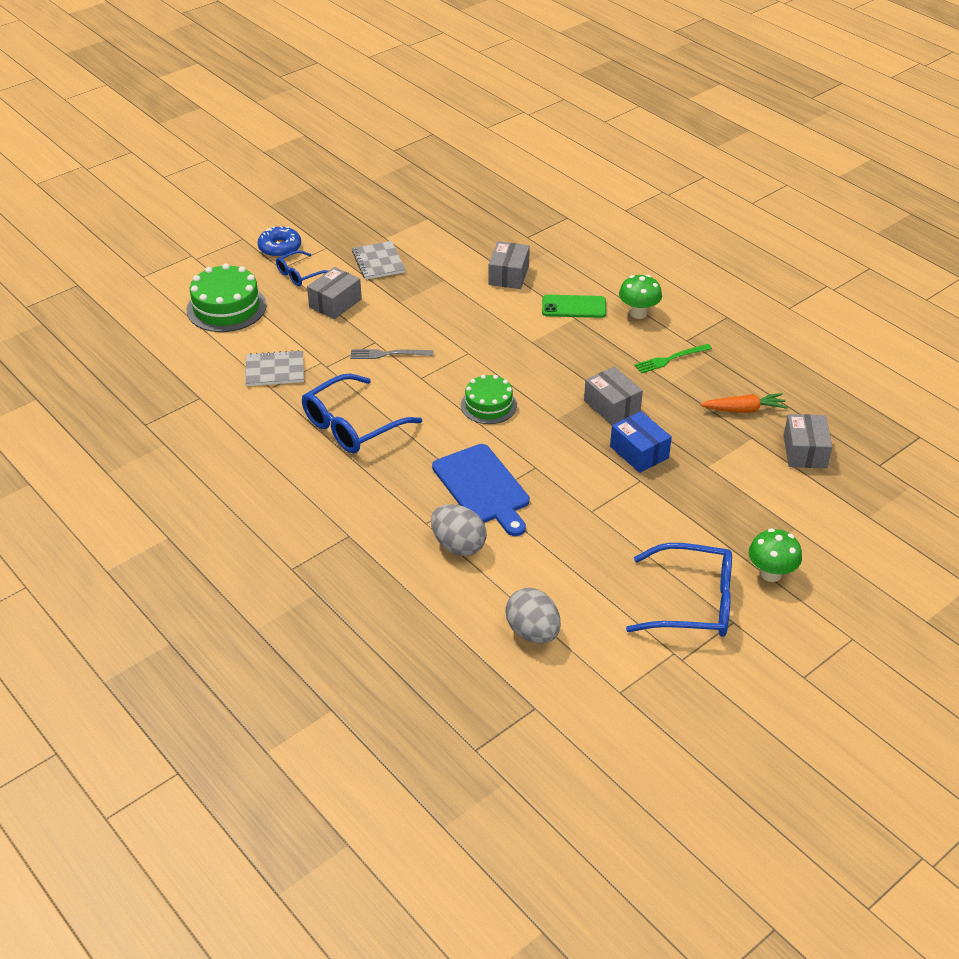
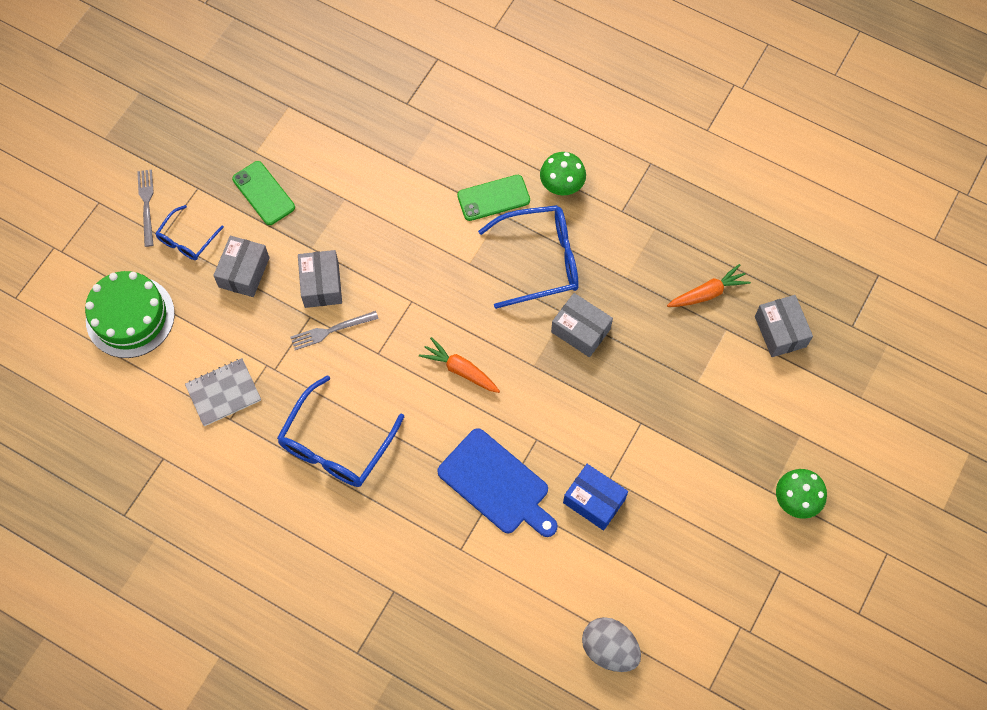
camera: 20 degrees left, 25 degrees up
blue donut [258,226,301,258] -> grey fork [137,169,154,247]
grey notebook [352,241,406,280] -> green phone [232,161,295,225]
grey egg [431,504,487,556] -> none
green cake [461,374,517,424] -> orange carrot [419,337,500,393]
grey box [488,241,530,289] -> grey box moved to [298,250,342,308]
blue box [610,411,672,473] -> blue box moved to [563,464,628,530]
blue glasses [626,543,732,637] -> blue glasses moved to [478,205,579,309]
green fork [634,344,712,373] -> none

